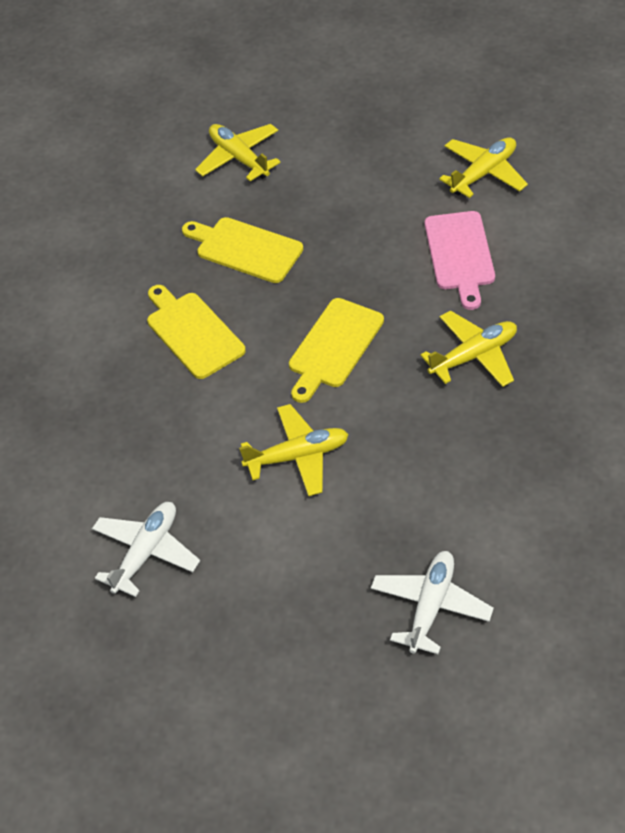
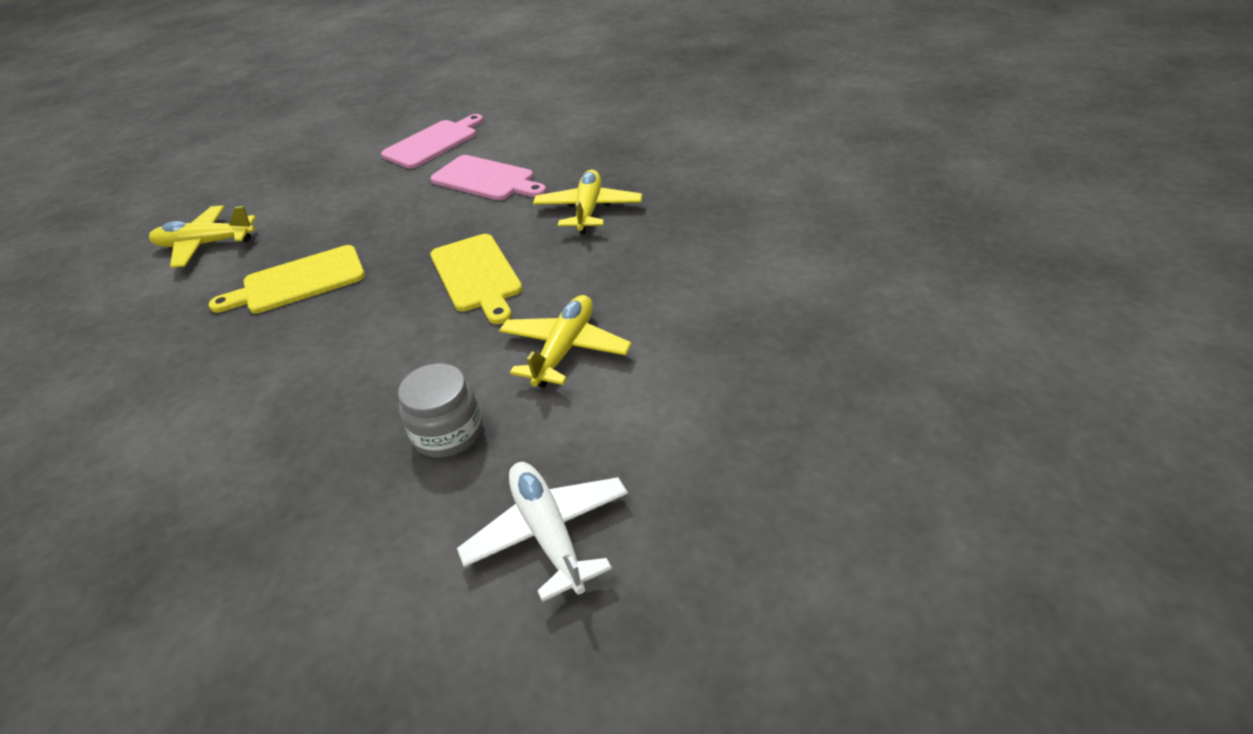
camera: 55 degrees left, 10 degrees down
yellow cutting board [147,285,246,379] -> none
white plane [371,551,494,654] -> none
yellow plane [439,137,528,198] -> pink cutting board [381,114,484,169]
none -> grey jar [398,363,482,458]

